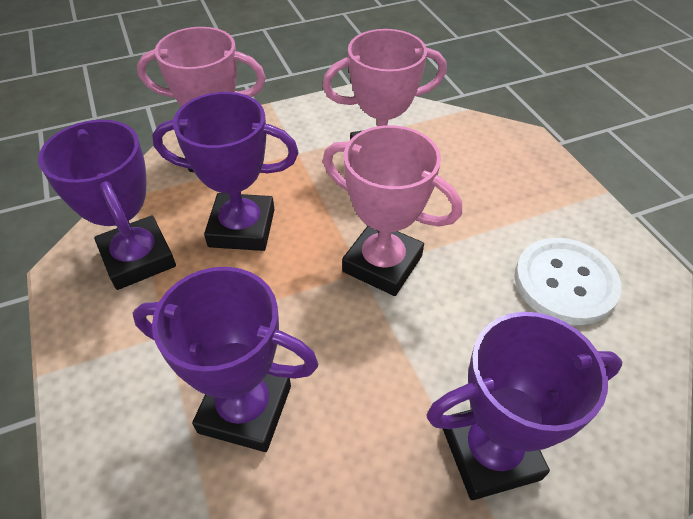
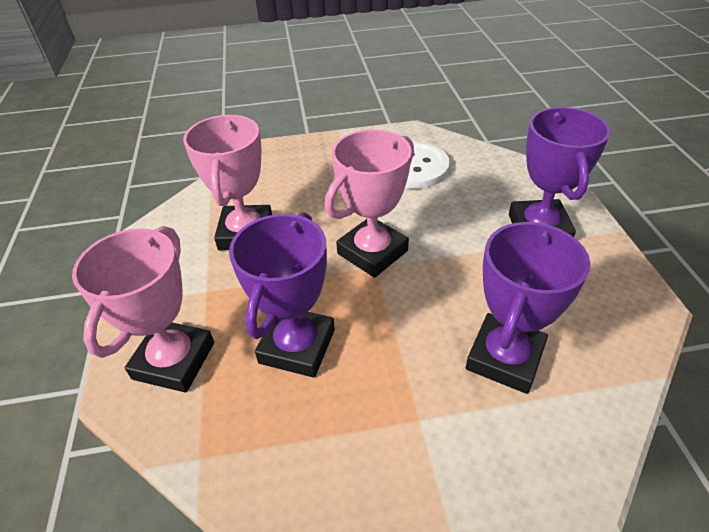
camera: 75 degrees left, 5 degrees down
purple trophy [38,120,176,290] -> none

